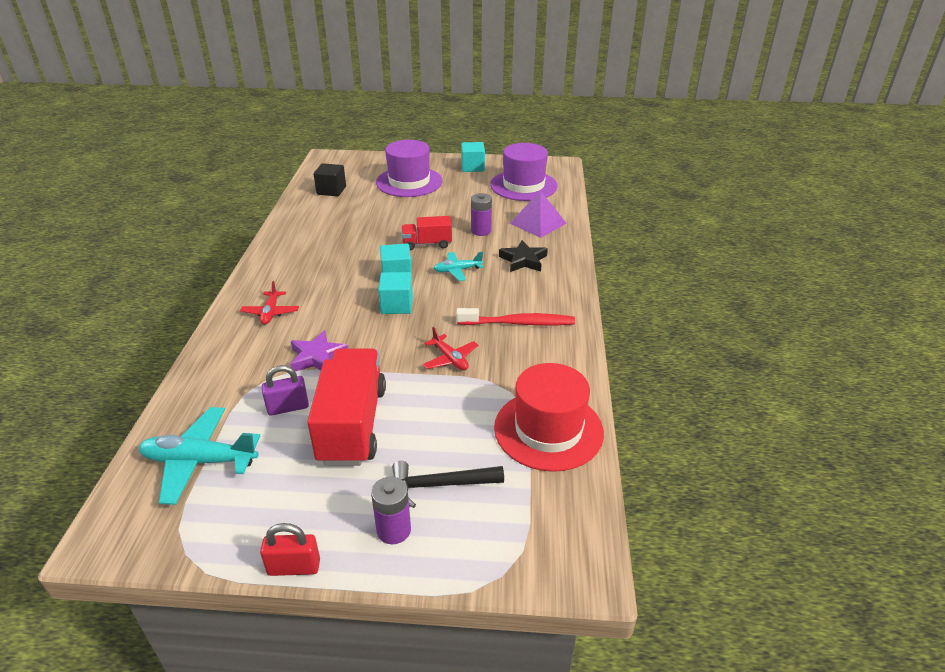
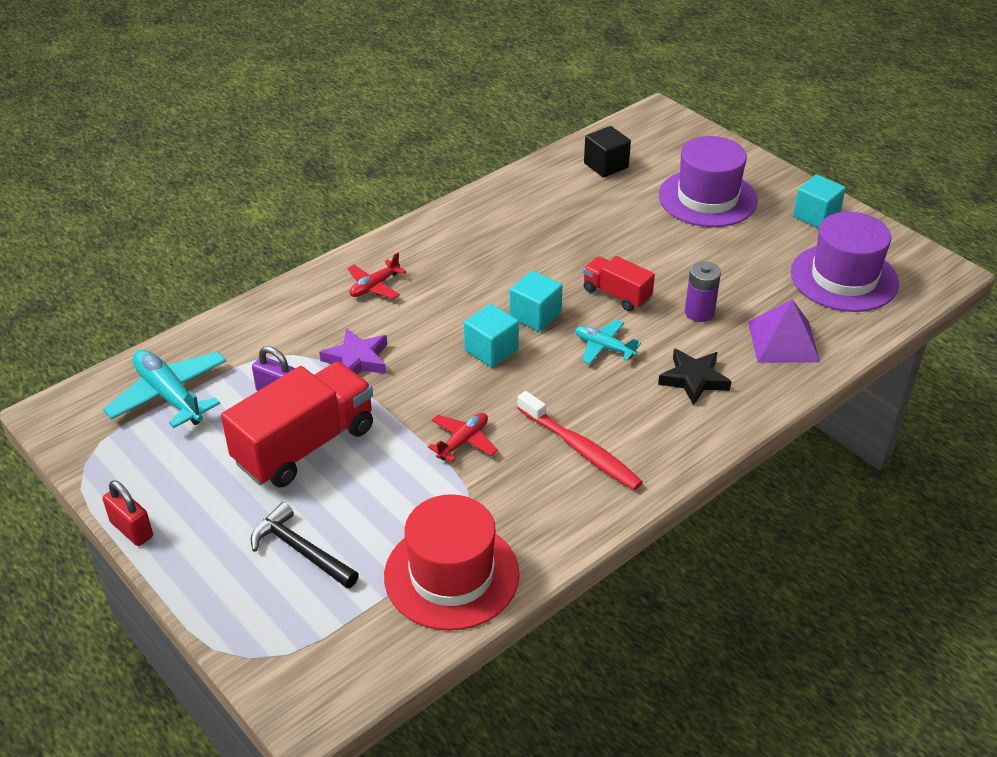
camera: 45 degrees right, 5 degrees up
purple battery [371,477,411,544] -> none
red plane [422,327,478,371] -> red plane turned 150 degrees counterclockwise [428,413,498,462]

